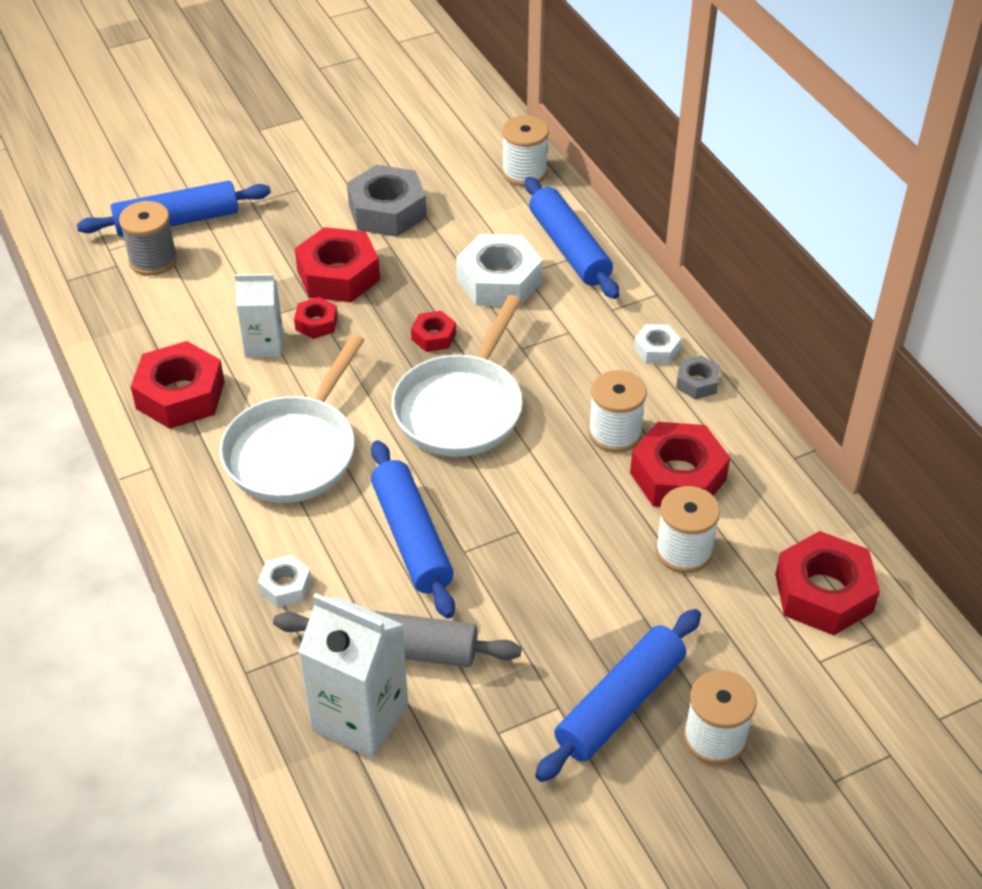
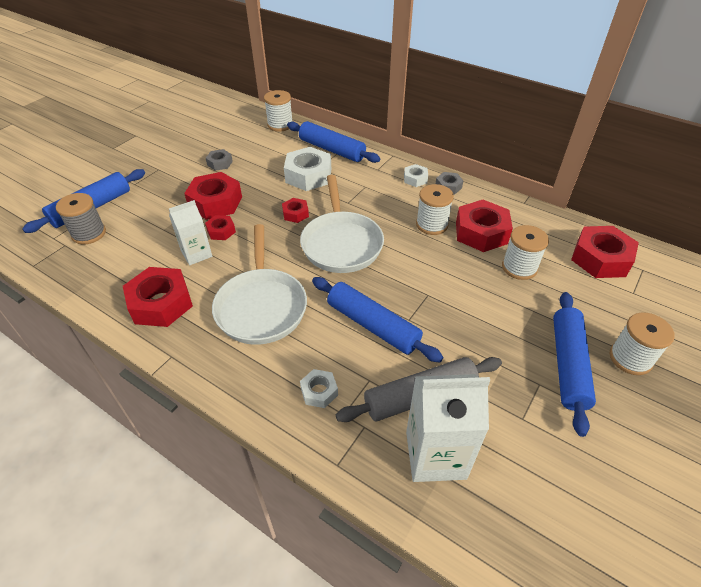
camera: 30 degrees left, 0 degrees up
grey nut [347,165,427,237] -> grey nut [206,149,233,171], size x0.51

